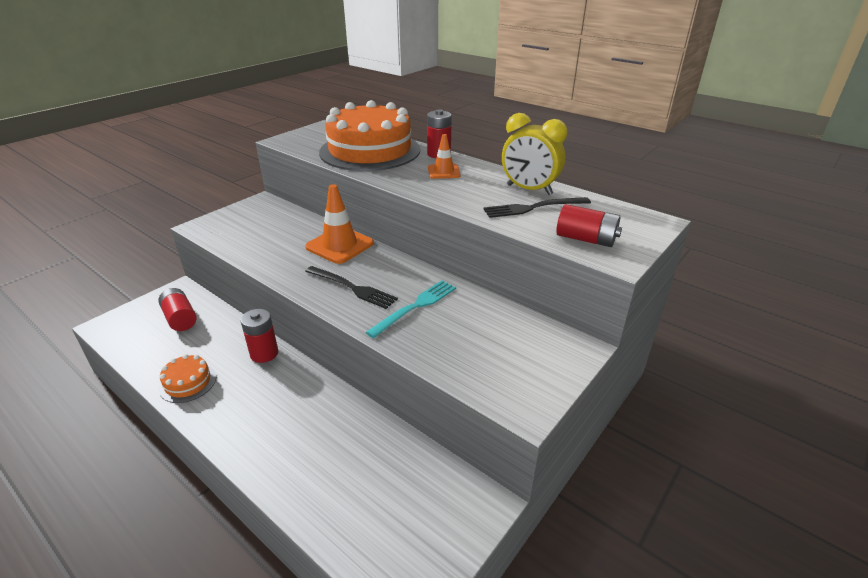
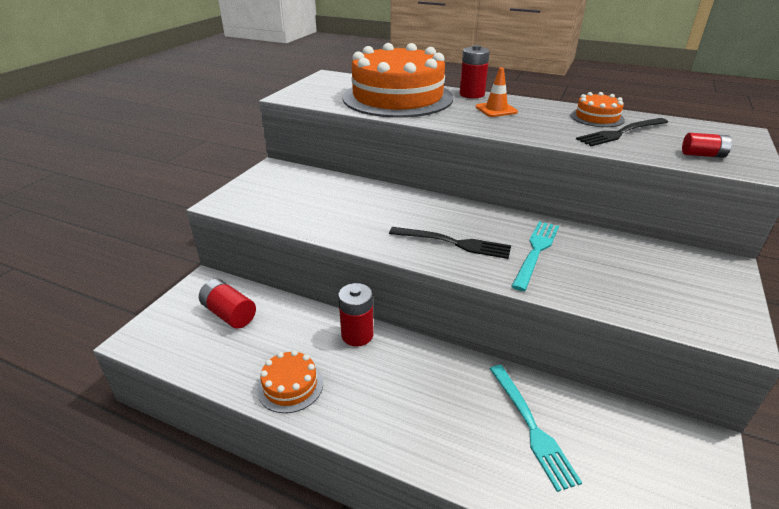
camera: 15 degrees left, 0 degrees up
orange traffic cone [305,184,374,264] -> none
yellow clock [502,113,568,195] -> orange cake [571,92,625,127]
red battery [556,204,622,247] -> red battery [682,133,732,158], size x0.66
none -> turquoise fork [490,365,582,492]

